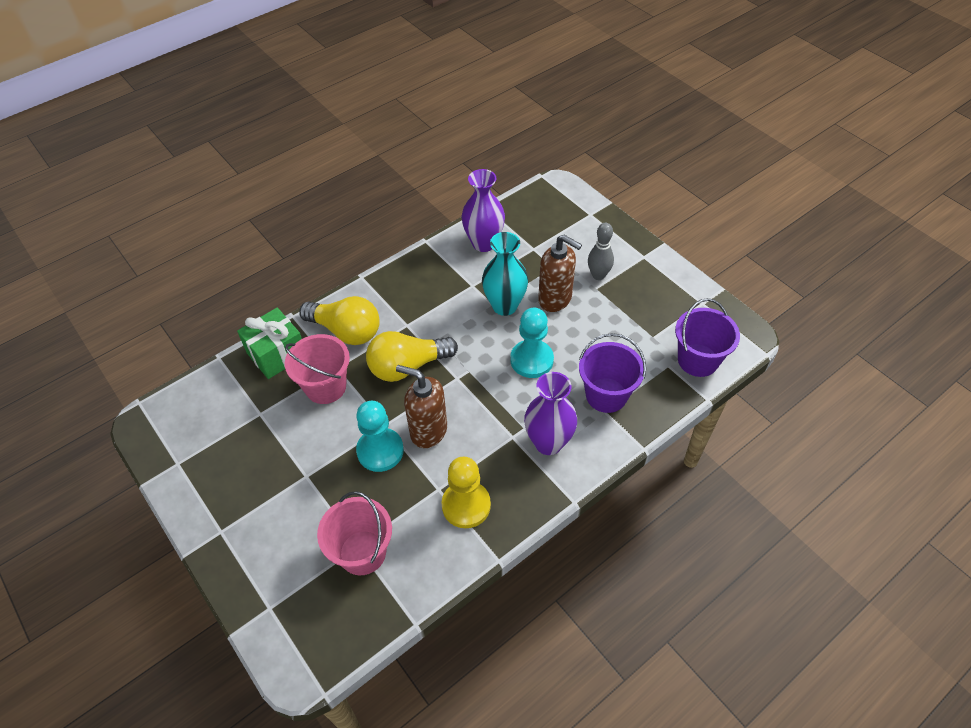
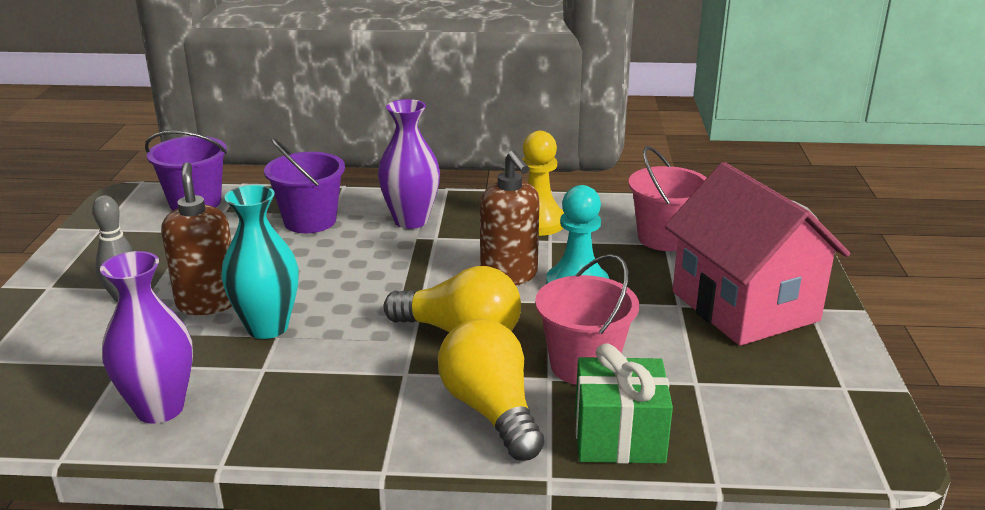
camera: 140 degrees left, 25 degrees down
turquoise pawn [510,307,554,378] -> none
none -> pink house [665,162,850,346]

